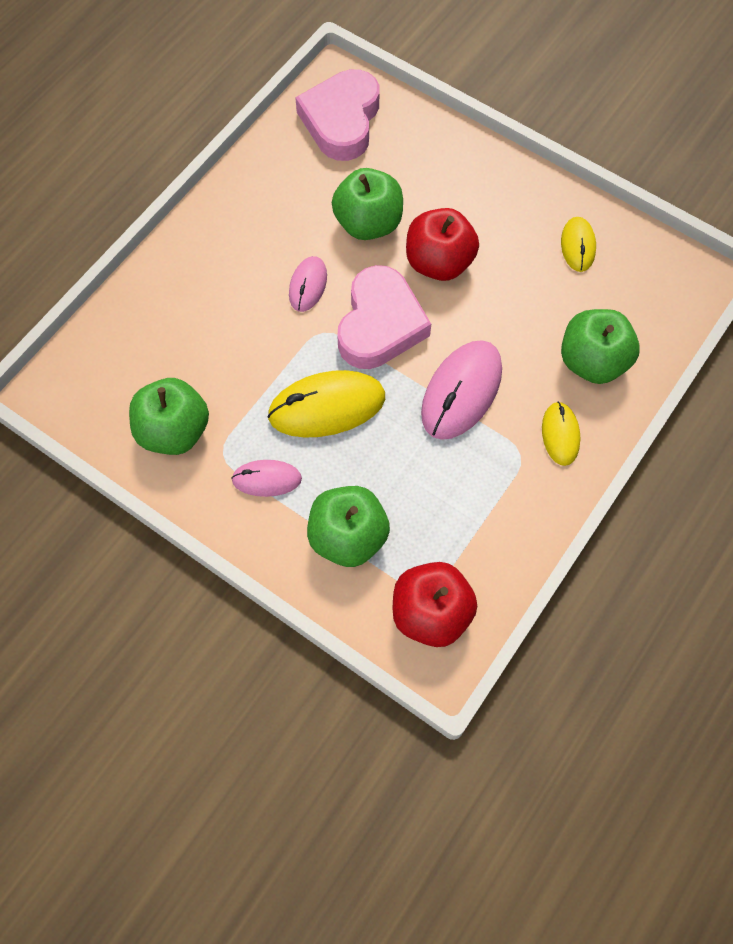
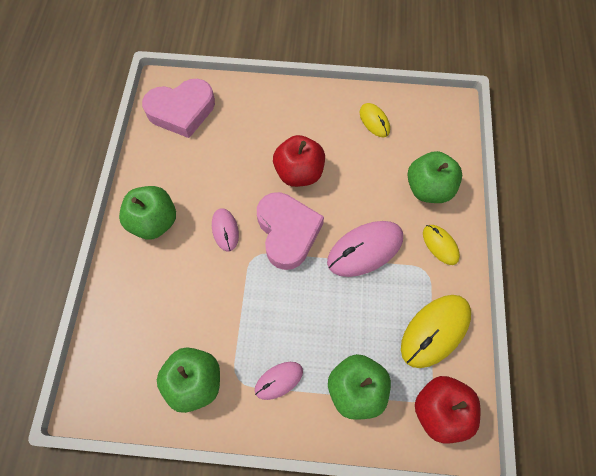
camera: 30 degrees left, 0 degrees up
yellow mouse [267,370,385,438] -> yellow mouse moved to [401,295,471,368]
pink heart [295,69,379,161] -> pink heart turned 90 degrees counterclockwise [142,79,215,138]
green apple [332,168,403,240] -> green apple moved to [119,186,176,239]
pink mouse [421,340,502,440] -> pink mouse turned 60 degrees clockwise [327,221,403,277]

